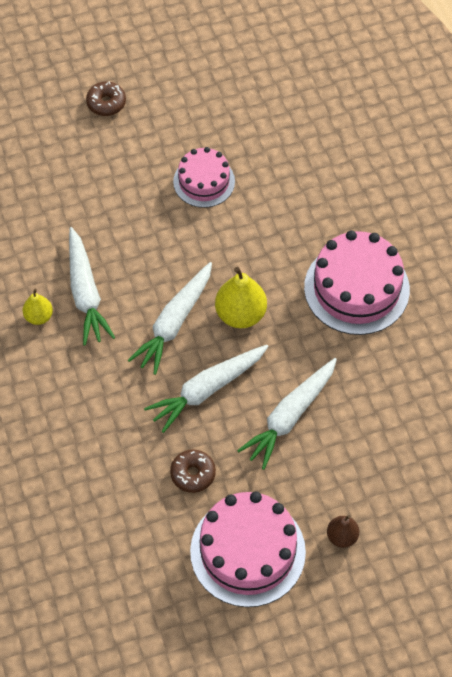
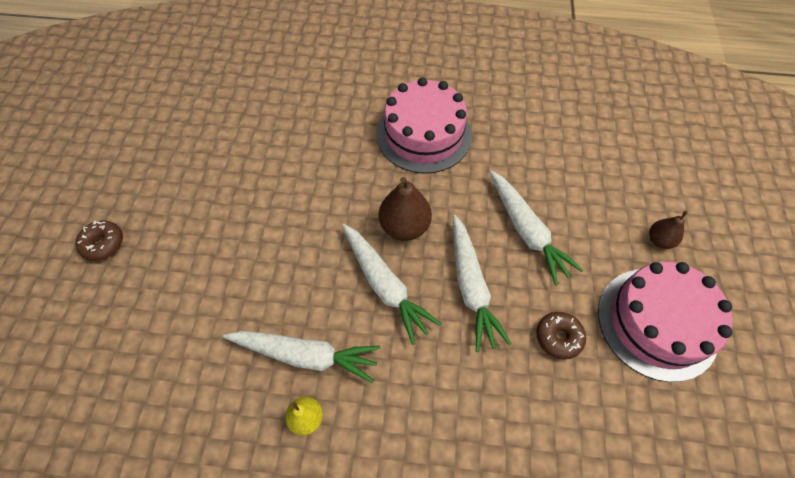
camera: 65 degrees left, 0 degrees up
pink cake [173,147,235,208] -> none
yellow pear [215,267,267,328] -> brown pear [379,177,432,241]

